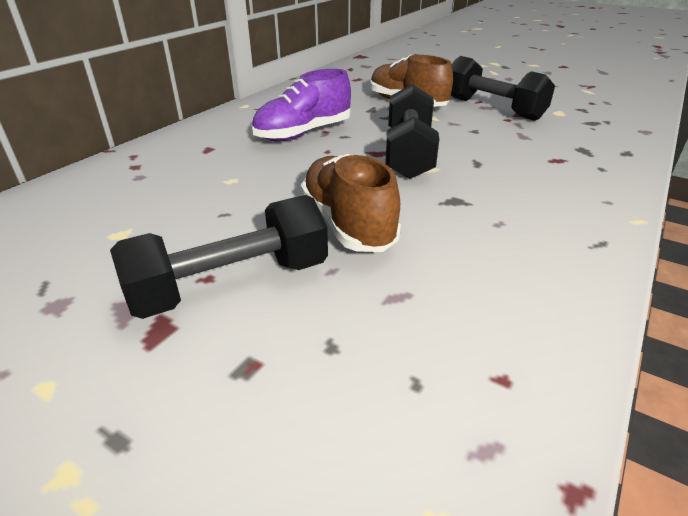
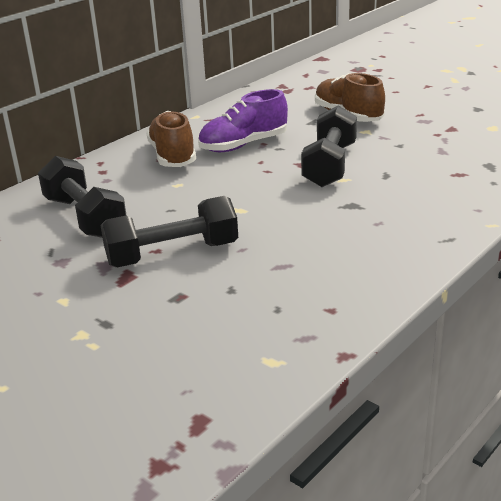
camera: 10 degrees right, 5 degrees down
brown shoe [301,154,401,252] -> brown shoe moved to [146,111,196,167]
black dumbbell [451,56,555,121] -> black dumbbell moved to [38,156,127,238]

